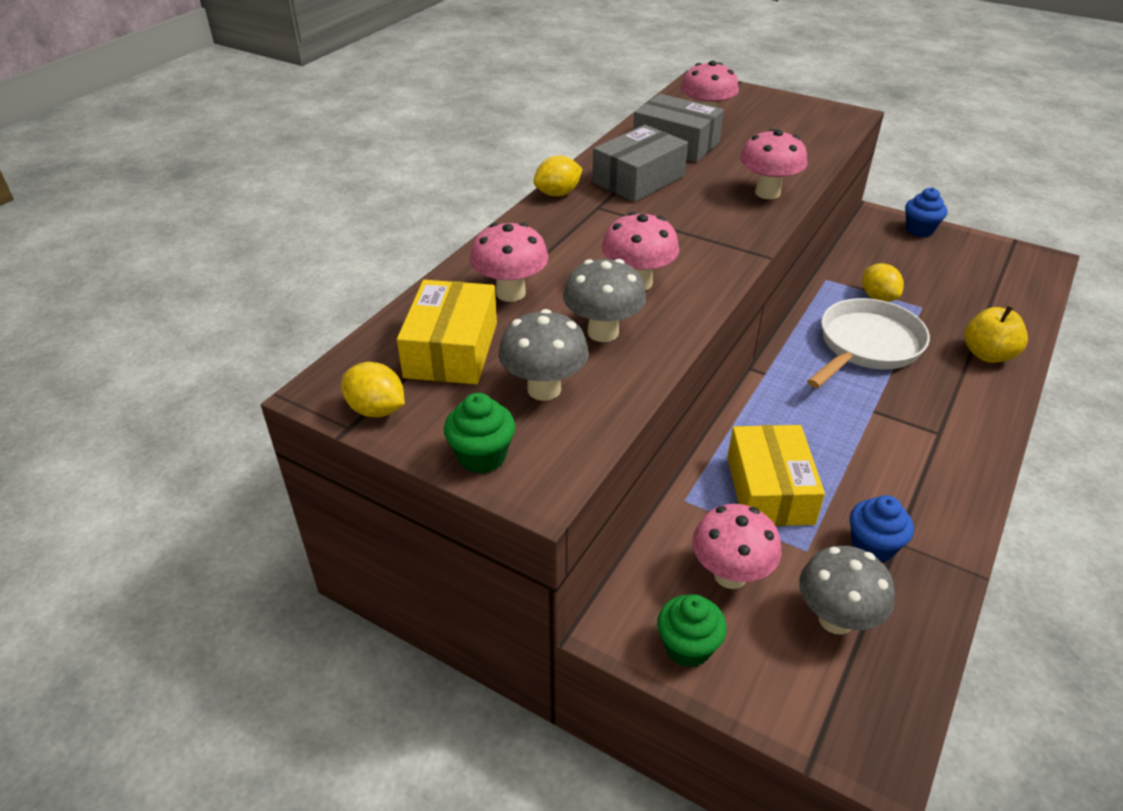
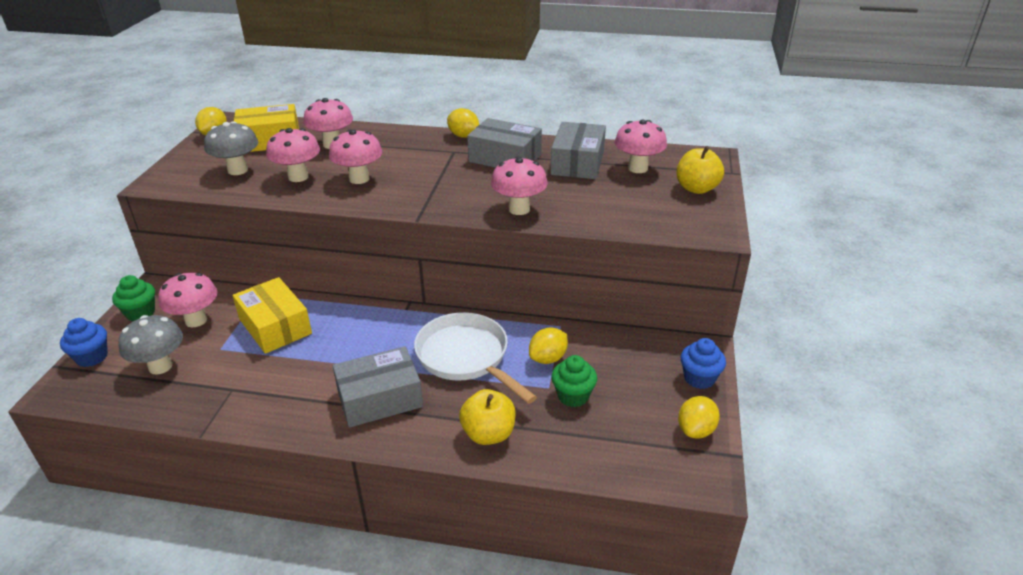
camera: 70 degrees right, 5 degrees down
green cupcake [444,393,515,474] -> green cupcake moved to [551,355,597,407]
grey mushroom [563,259,647,342] -> pink mushroom [266,128,320,182]
yellow box [727,425,825,526] -> yellow box turned 75 degrees clockwise [233,277,312,354]
white pan [807,298,930,388] -> white pan turned 150 degrees counterclockwise [414,312,537,404]
blue cupcake [850,495,914,562] -> blue cupcake moved to [60,318,108,367]
none -> grey box [333,346,423,428]
none -> yellow apple [676,146,724,194]
none -> yellow lemon [678,396,720,439]

